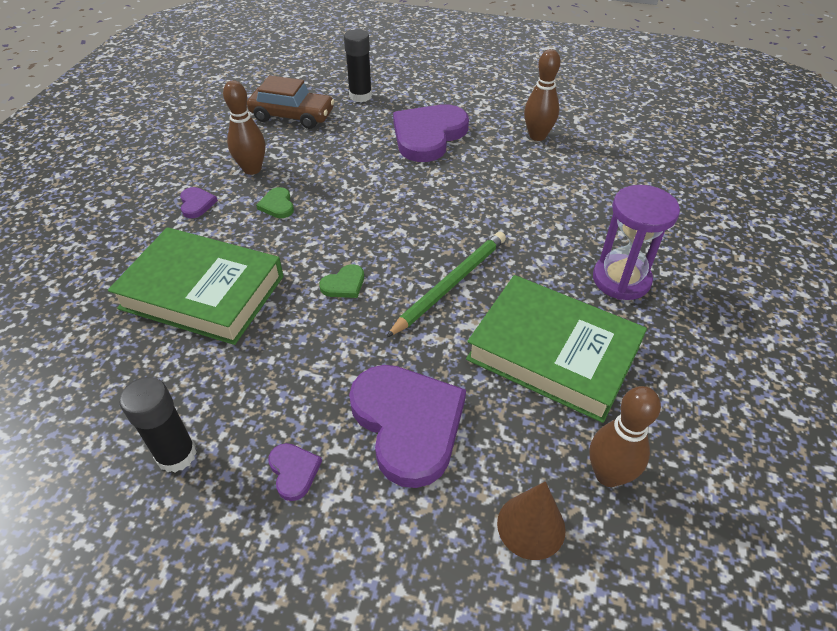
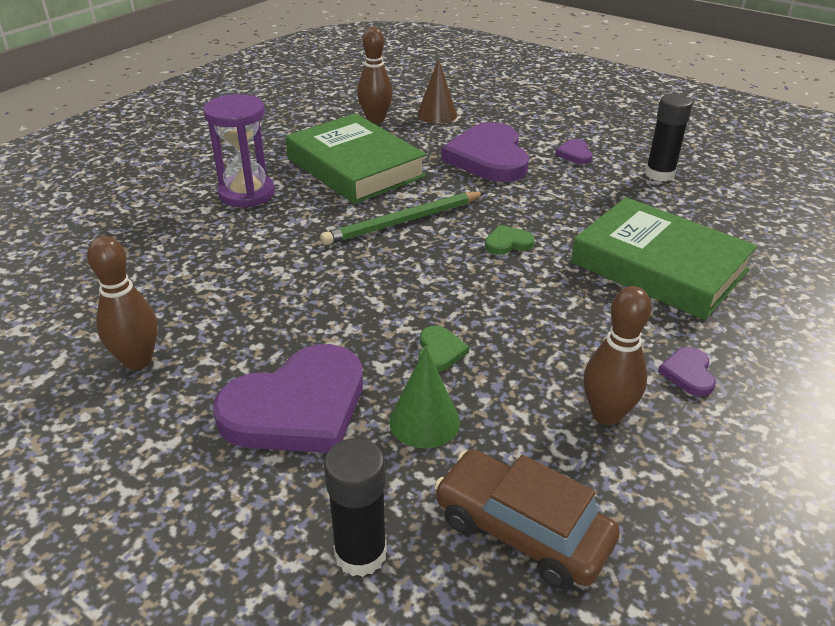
camera: 160 degrees left, 10 degrees down
green heart [256,187,294,218] -> green heart moved to [418,326,469,372]
none -> green cone [389,347,460,449]

